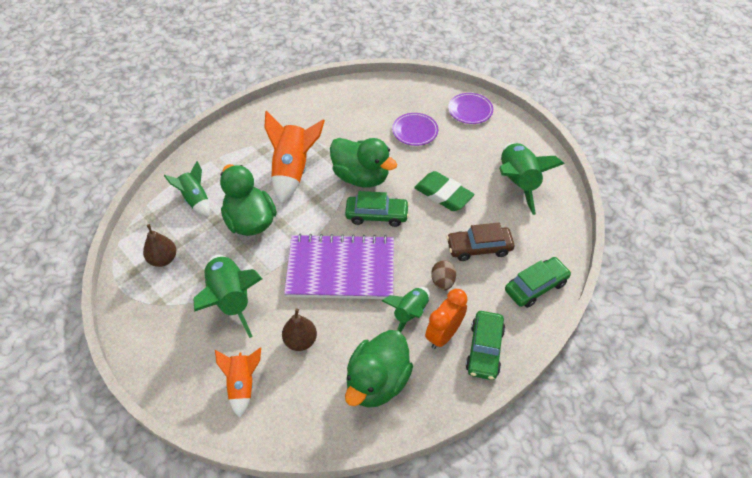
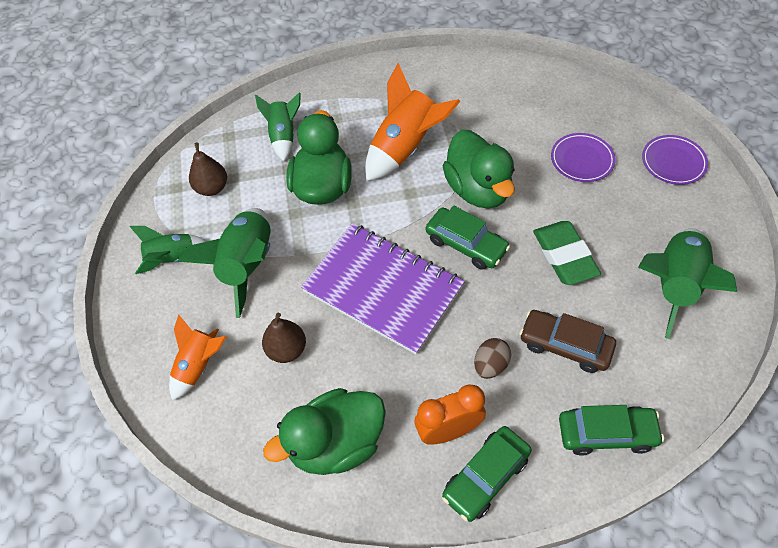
camera: 35 degrees right, 5 degrees up
green rocket [382,287,430,332] -> green rocket moved to [130,226,207,274]

